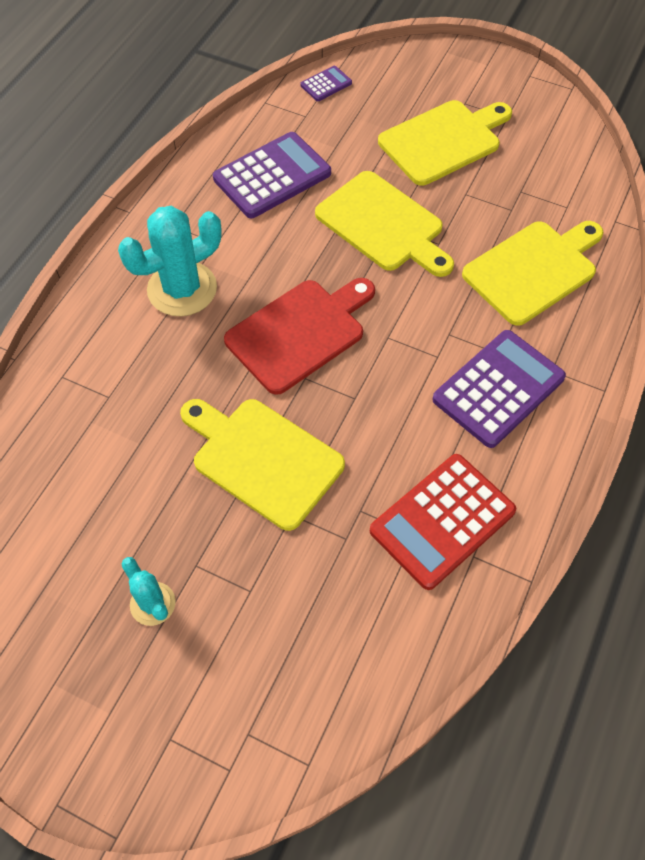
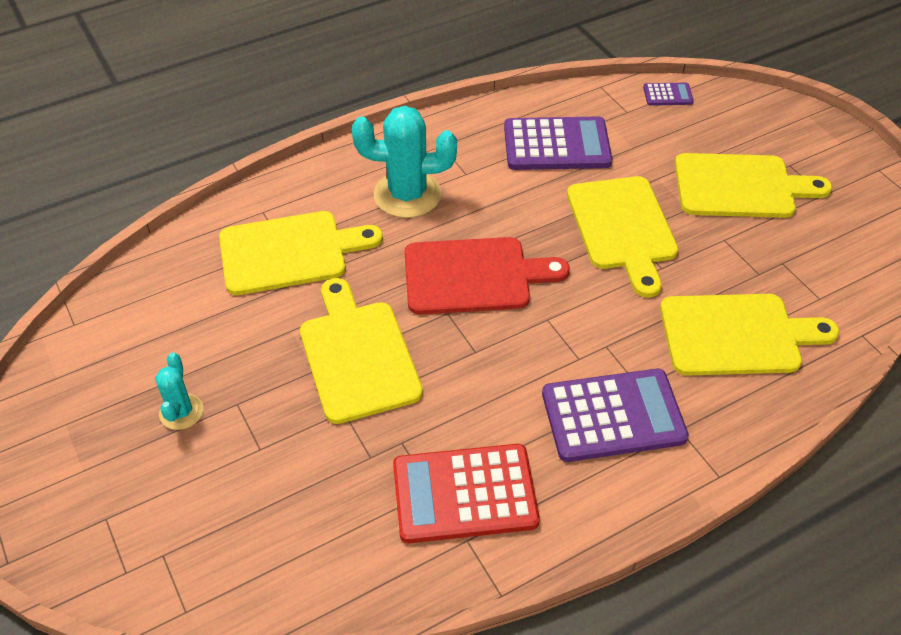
camera: 35 degrees right, 10 degrees down
none -> yellow cutting board [219,211,383,295]

